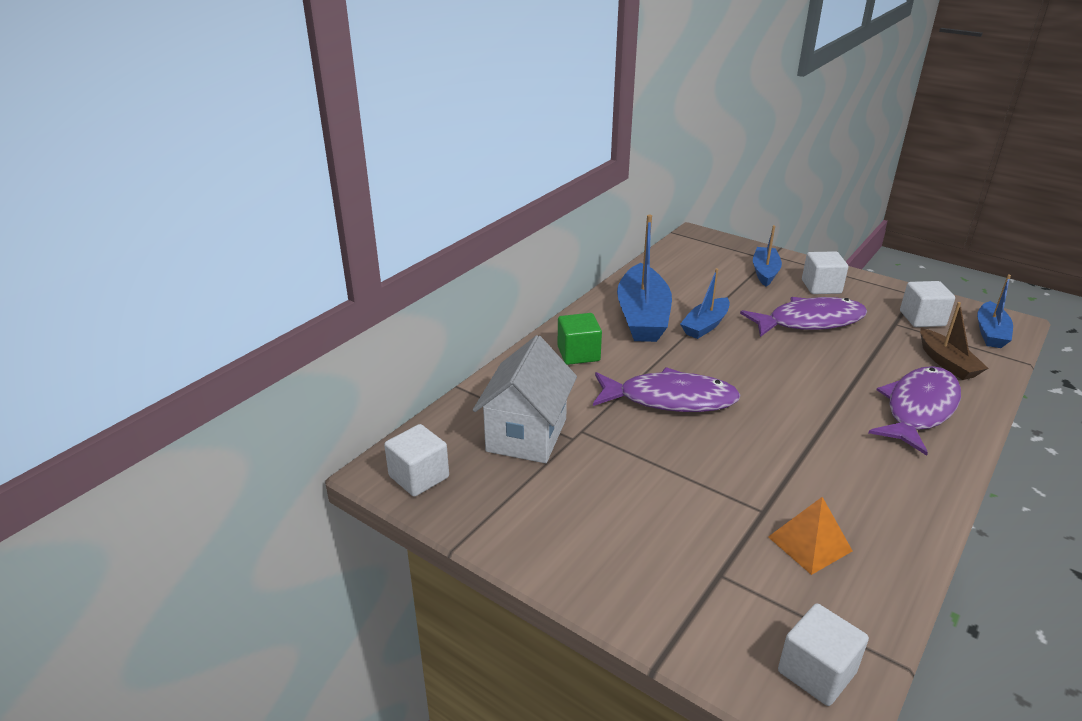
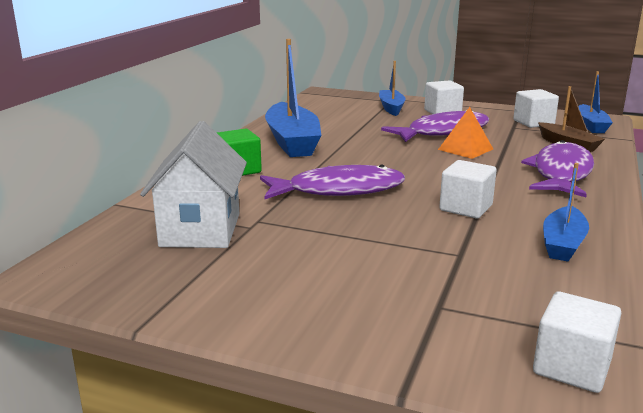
camera: 15 degrees left, 10 degrees down
white cube [384,424,449,497] -> white cube moved to [439,160,497,218]
blue boat [680,268,730,339] -> blue boat moved to [543,163,589,262]
orange pyramid [768,497,852,575] -> orange pyramid moved to [438,107,493,159]

